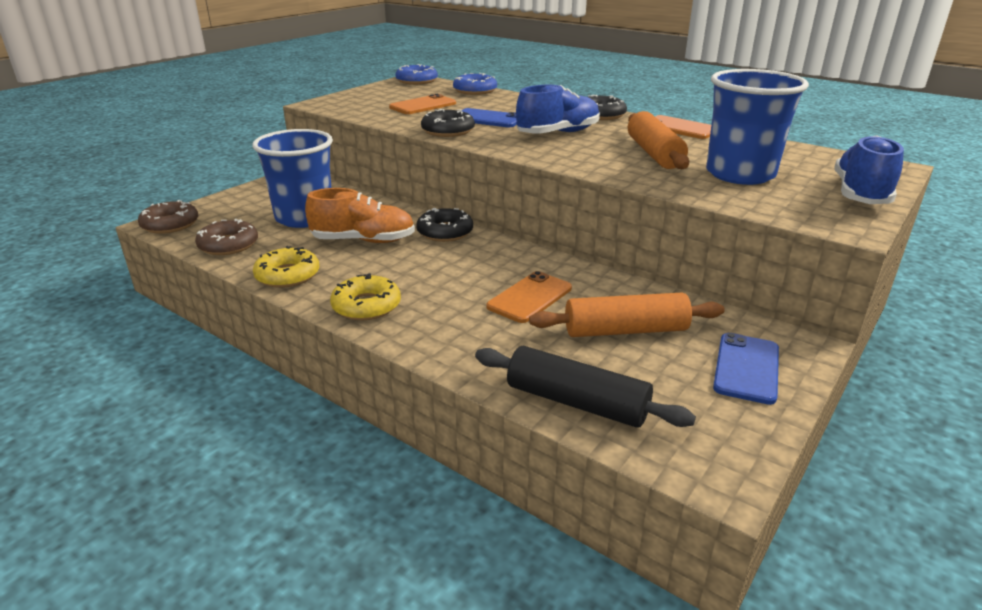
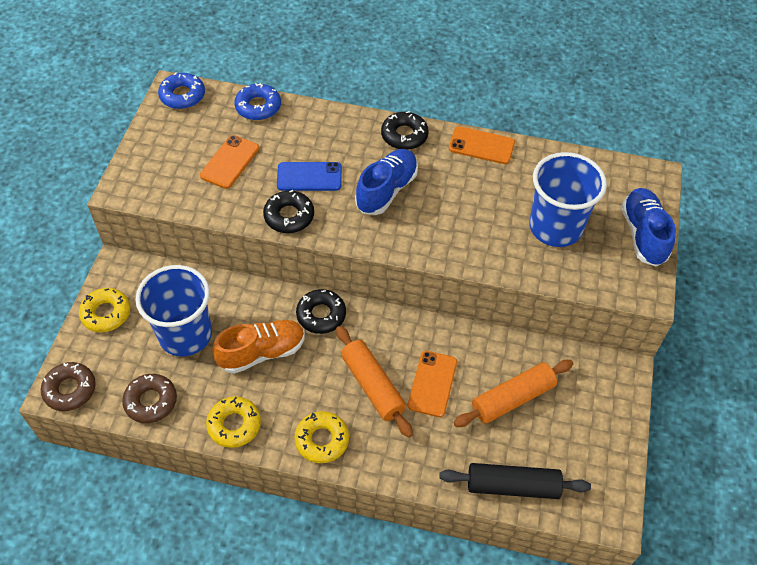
camera: 25 degrees left, 25 degrees up
orange rolling pin [628,111,689,169] -> orange rolling pin moved to [336,326,413,438]
blue phone [713,333,779,405] -> none
none -> yellow donut [79,288,130,332]

